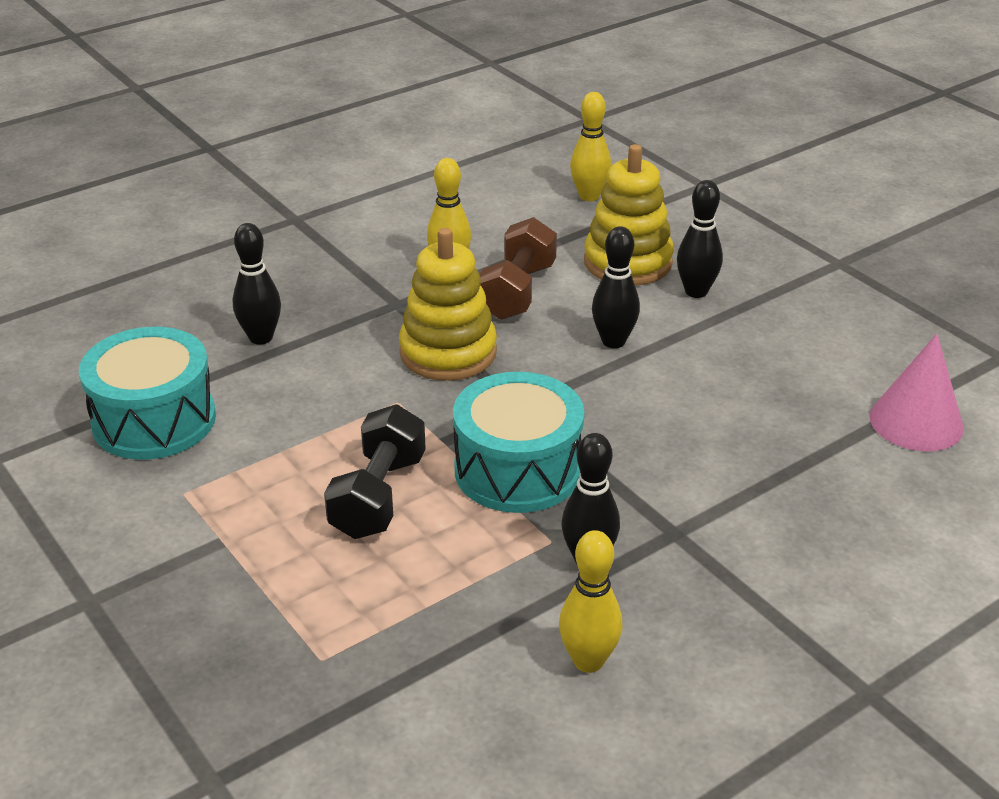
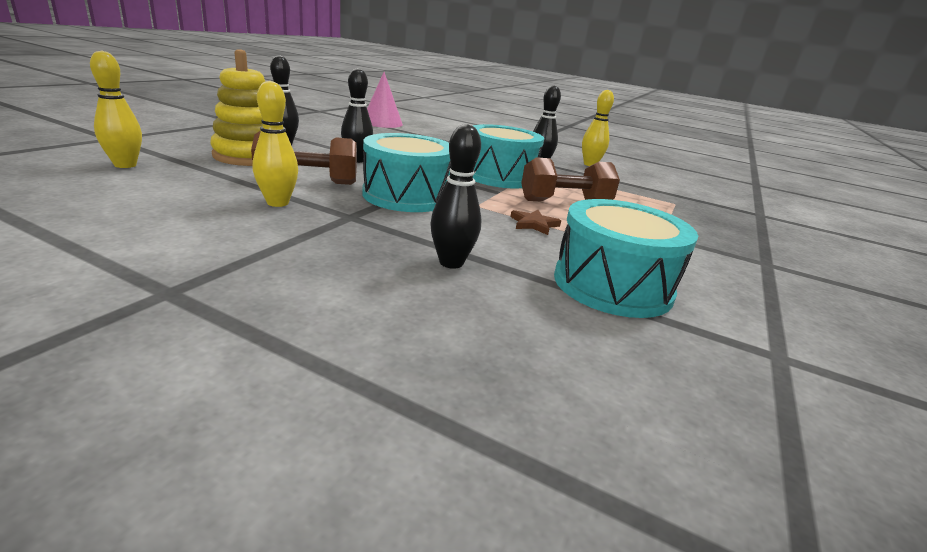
camera: 120 degrees left, 10 degrees down
black dumbbell [324,404,426,539] -> brown dumbbell [521,157,620,201]
yellow stacking toy [399,228,497,381] -> turquoise drum [362,133,451,212]
none -> brown star [510,210,561,235]

